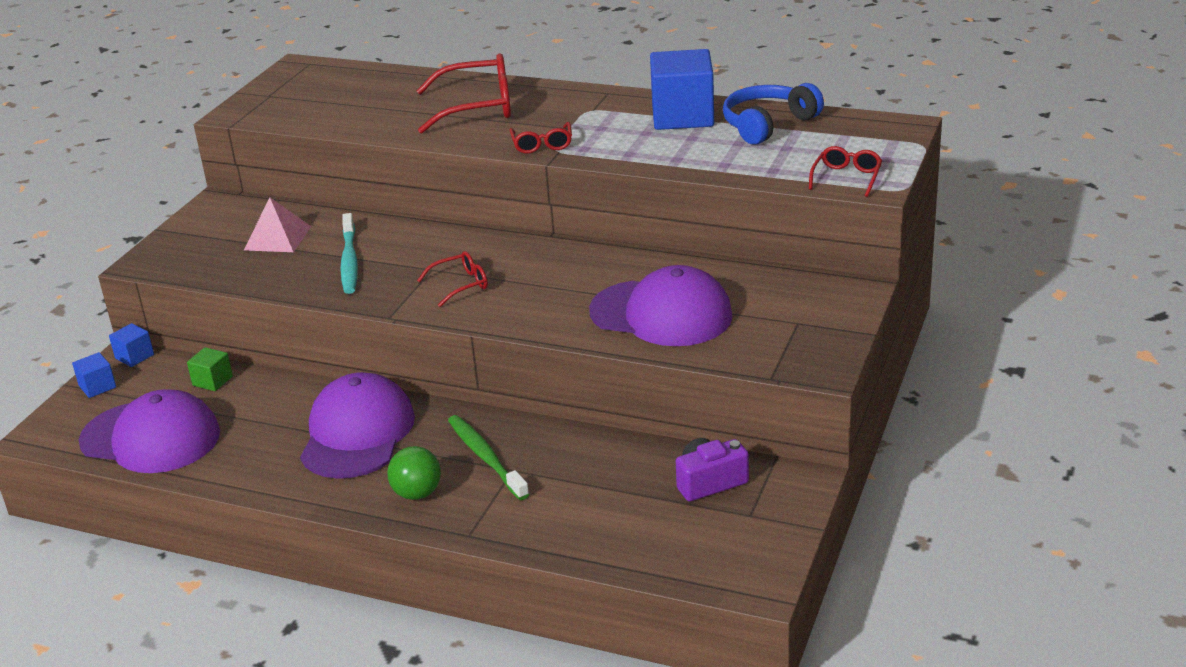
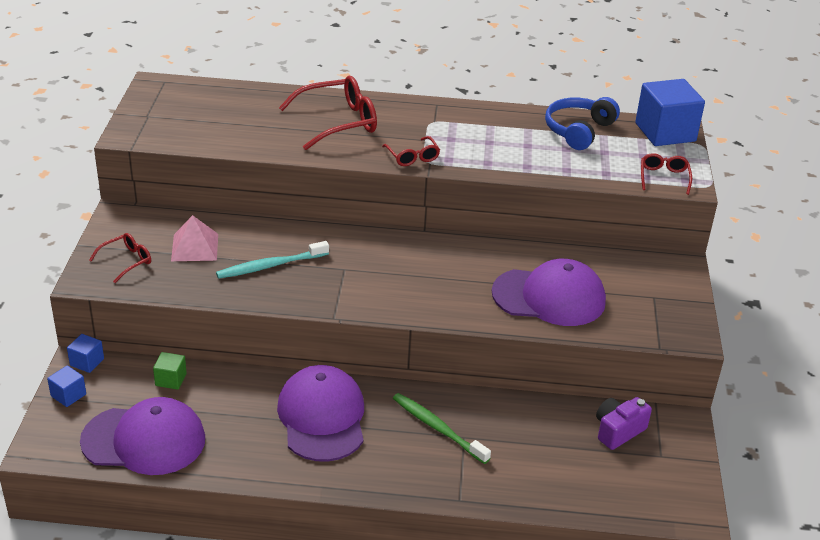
camera: 20 degrees left, 5 degrees up
turquoise toothbrush [340,213,358,294] -> turquoise toothbrush turned 90 degrees clockwise [216,241,329,279]
green ball [387,446,441,500] -> none
red glasses [417,251,488,307] -> red glasses moved to [89,233,151,283]
blue cube [650,49,714,130] -> blue cube moved to [635,79,705,146]

